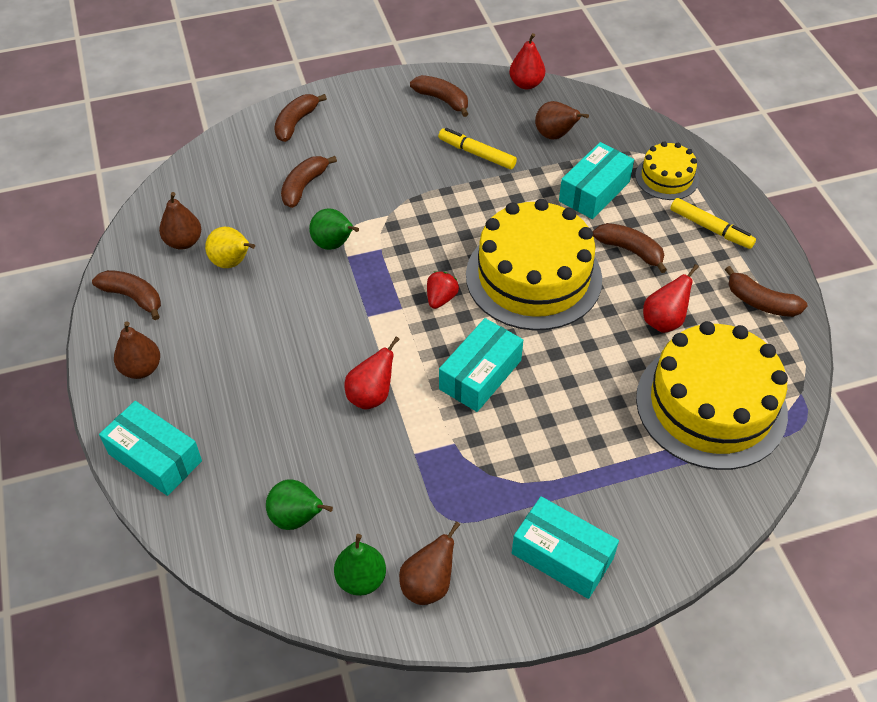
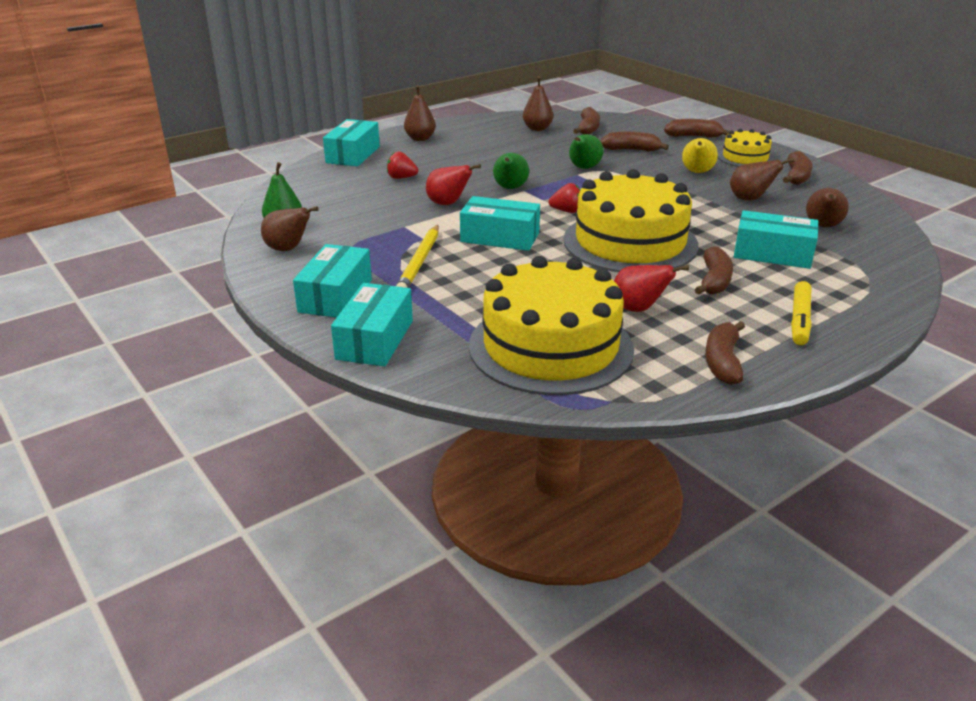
camera: 70 degrees right, 20 degrees down
brown banana [92,270,161,320] -> brown banana moved to [573,107,600,135]
yellow pear [205,227,255,268] -> yellow pear moved to [682,138,718,173]
green pear [266,480,333,530] -> green pear moved to [493,153,529,189]
yellow marker [438,128,517,169] -> brown pear [730,158,794,200]
red pear [509,33,545,89] -> none
yellow cake [635,141,699,200] -> yellow cake moved to [718,129,774,167]
none -> turquoise box [331,283,413,366]
none -> red strawberry [387,151,419,179]
none -> yellow pencil [396,225,439,288]

